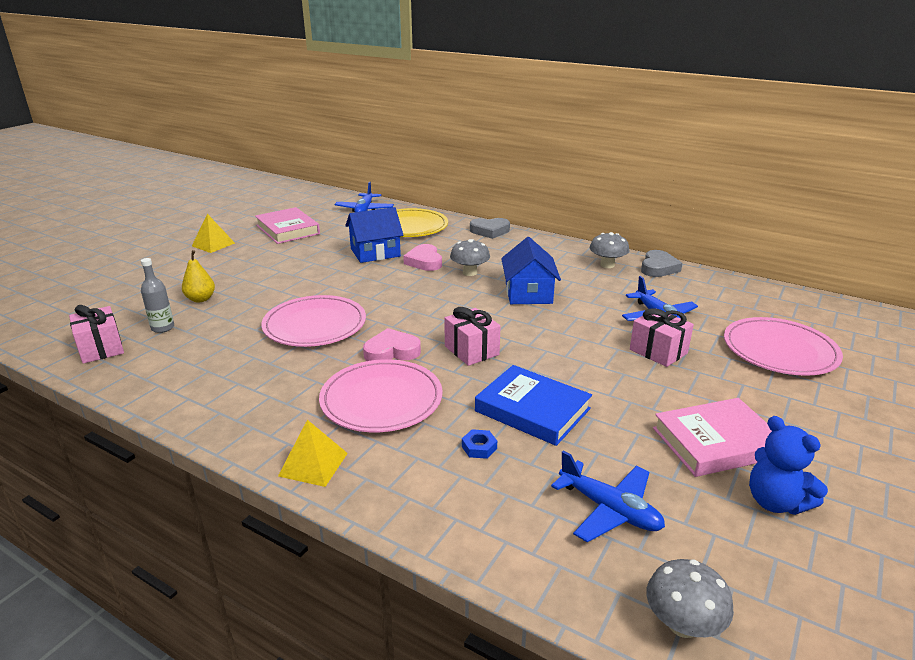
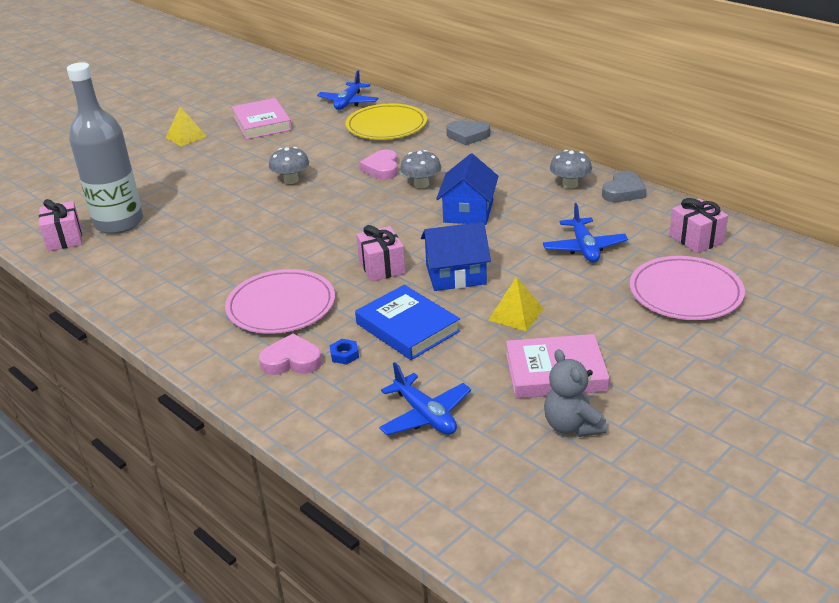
camera: 15 degrees right, 5 degrees up
grey bottle [141,258,174,333] -> grey bottle [67,62,143,234], size x2.40
yellow pear [182,250,215,303] -> none
pink plate [261,295,366,347] -> none
yellow pyramid [278,420,348,487] -> yellow pyramid moved to [489,277,543,331]
blue house [345,207,404,263] -> blue house moved to [421,222,491,291]
pink heart [363,328,421,361] -> pink heart moved to [259,334,322,375]
pink gift [630,308,694,367] -> pink gift moved to [669,198,728,253]
grey mushroom [646,559,734,638] -> grey mushroom moved to [269,147,309,184]
blue teddy bear [749,416,828,515] -> grey teddy bear [544,349,607,437]

